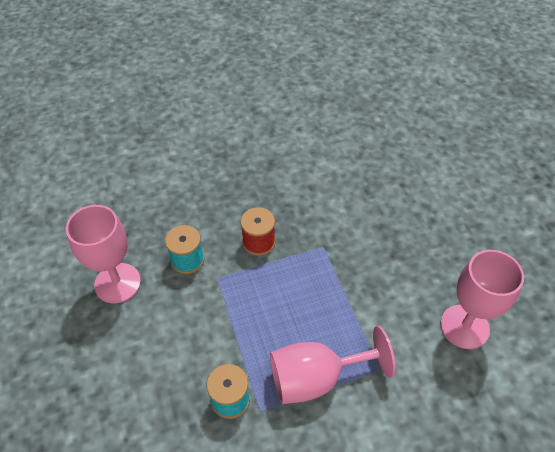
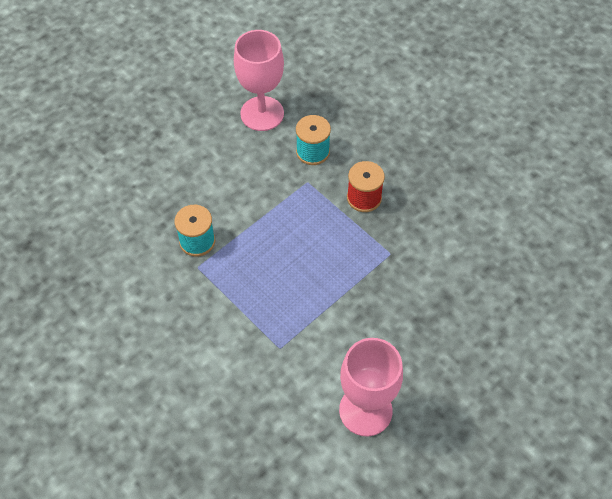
camera: 65 degrees right, 5 degrees up
pink goblet [270,326,395,404] -> none

